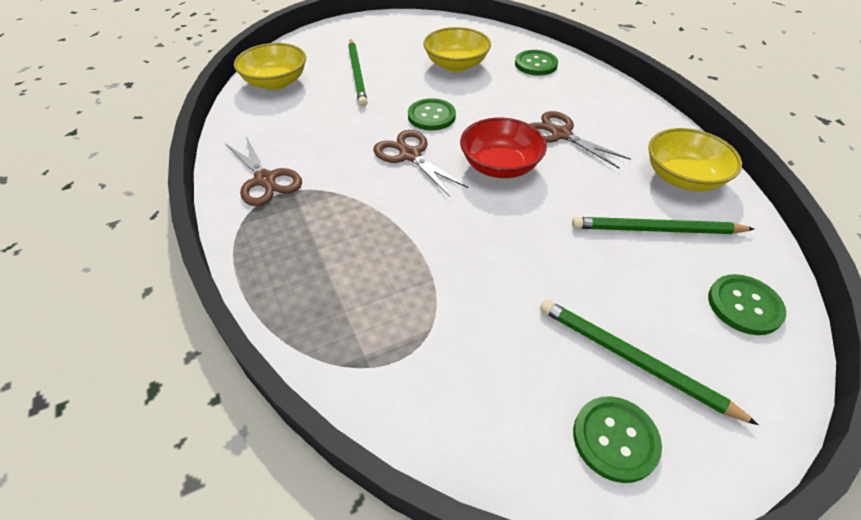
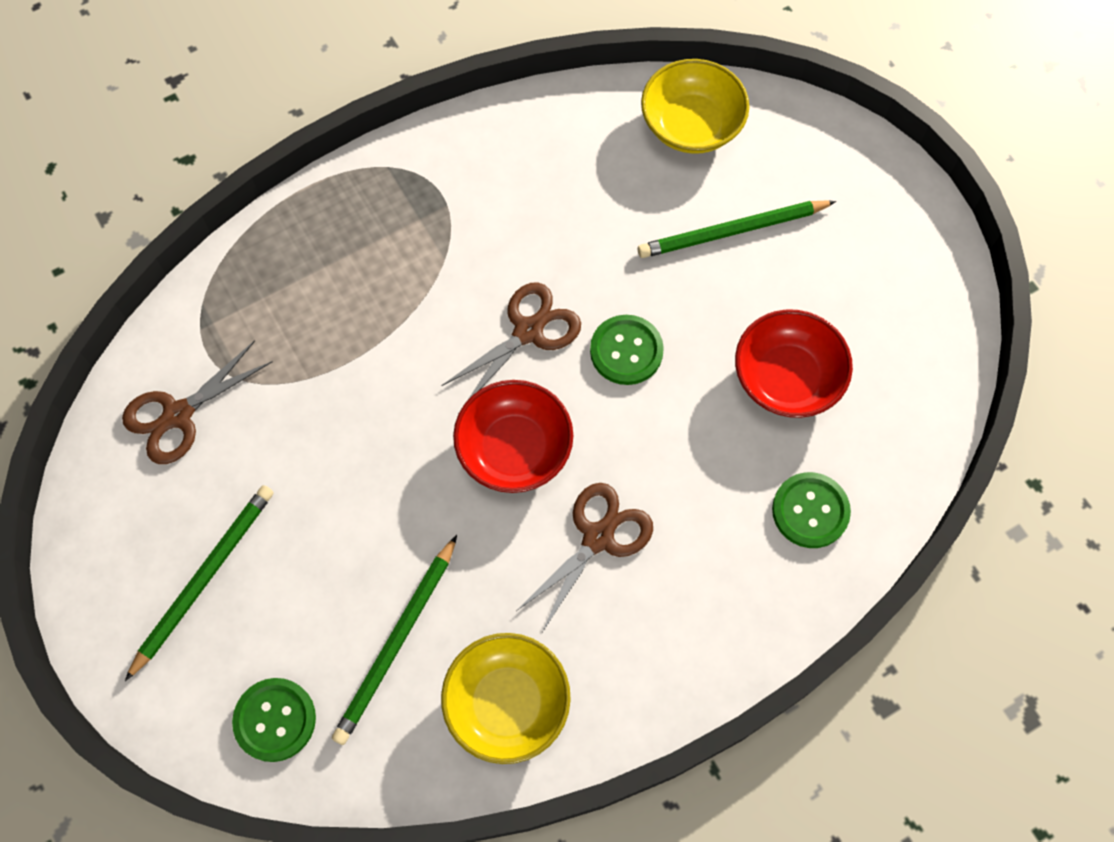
camera: 85 degrees right, 20 degrees up
brown scissors [226,136,302,206] -> brown scissors moved to [122,340,273,464]
yellow bowl [423,27,491,72] -> red bowl [735,309,853,418]
green pencil [572,217,754,234] -> green pencil turned 150 degrees counterclockwise [332,535,457,745]
green button [573,396,662,483] -> none

